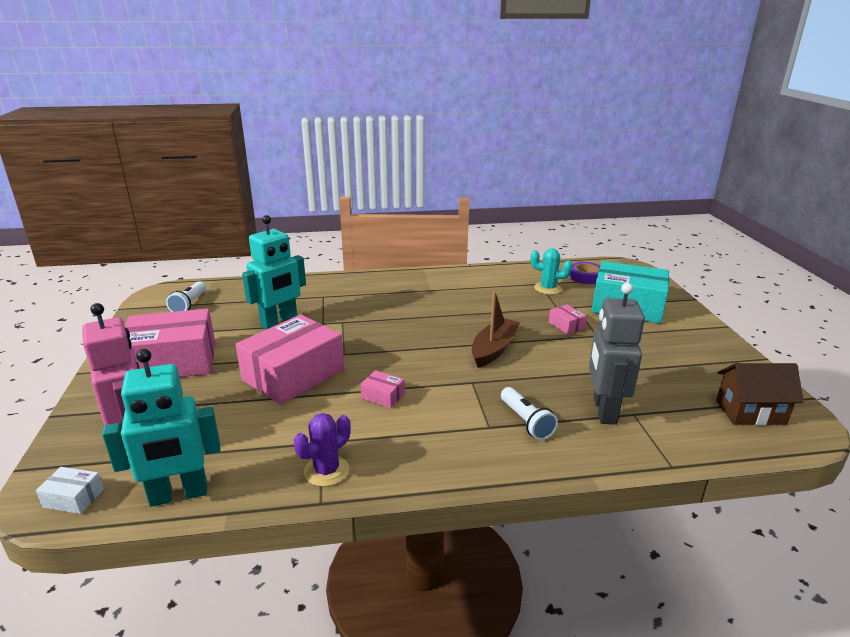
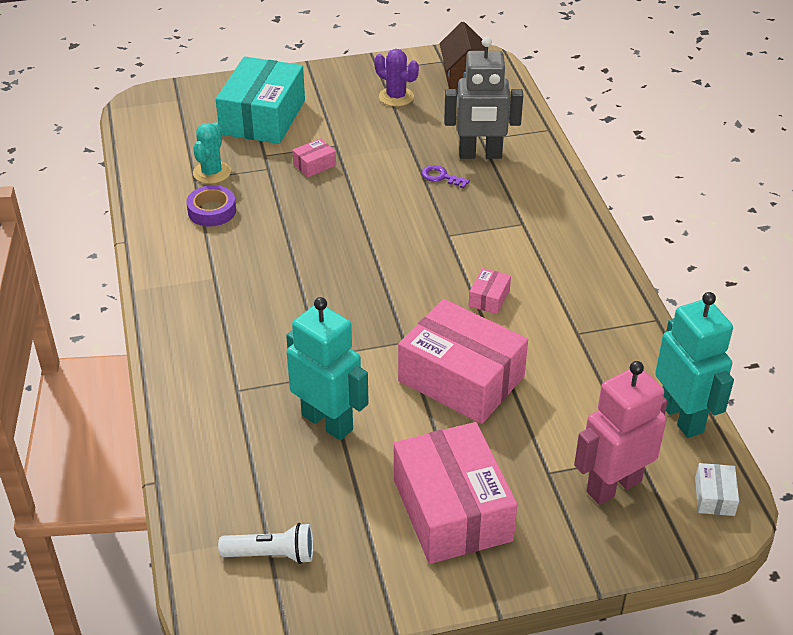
camera: 95 degrees left, 15 degrees up
purple cactus [294,413,351,487] -> purple cactus moved to [374,49,419,107]
brown boat [472,291,520,368] -> none
white flashlight [501,387,558,440] -> none
purple tape [569,262,600,284] -> purple tape moved to [186,185,236,227]
none -> purple key [422,165,470,189]

